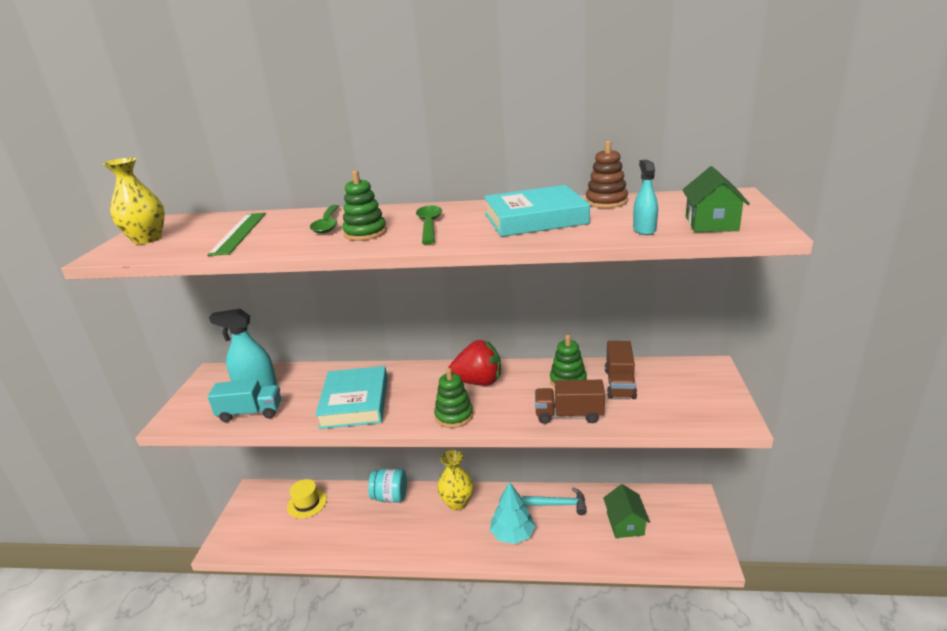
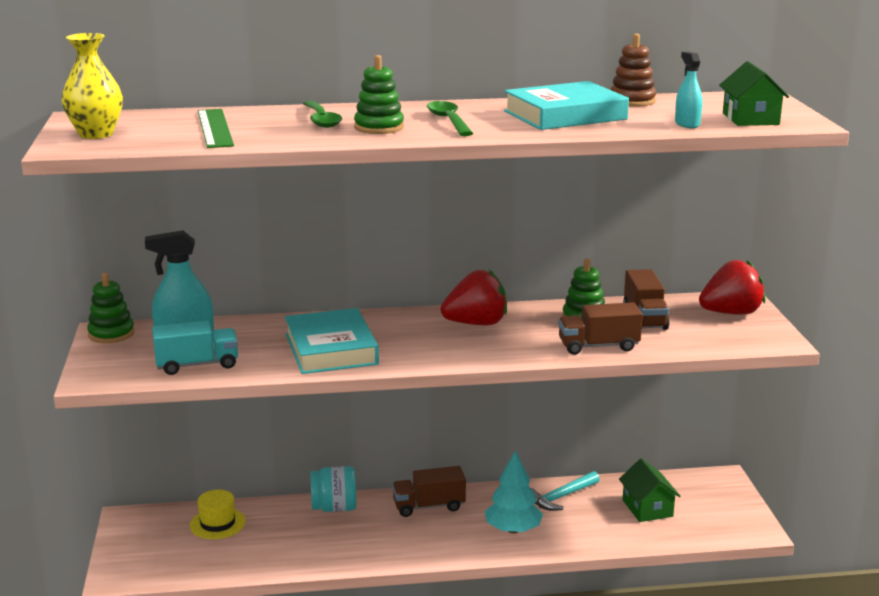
camera: 15 degrees left, 5 degrees down
green stacking toy [434,368,473,428] -> green stacking toy moved to [87,273,135,343]
yellow vase [438,450,474,511] -> brown truck [392,466,466,517]
turquoise hammer [522,487,587,515] -> turquoise hammer turned 150 degrees clockwise [531,471,600,511]
none -> red strawberry [699,260,765,315]

